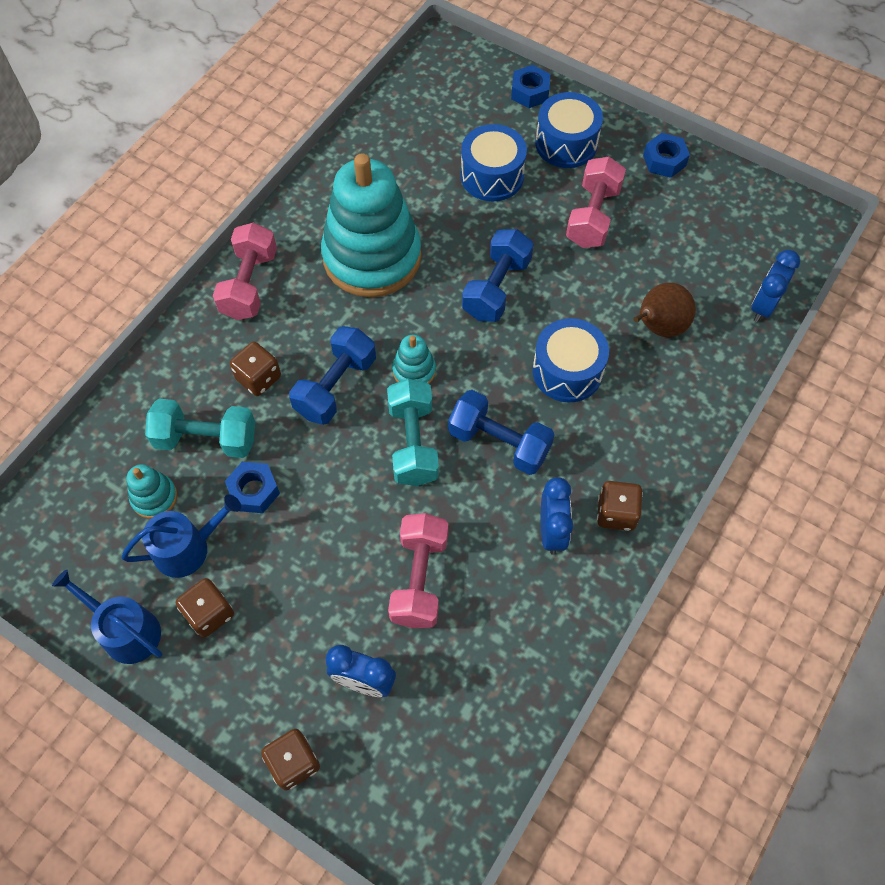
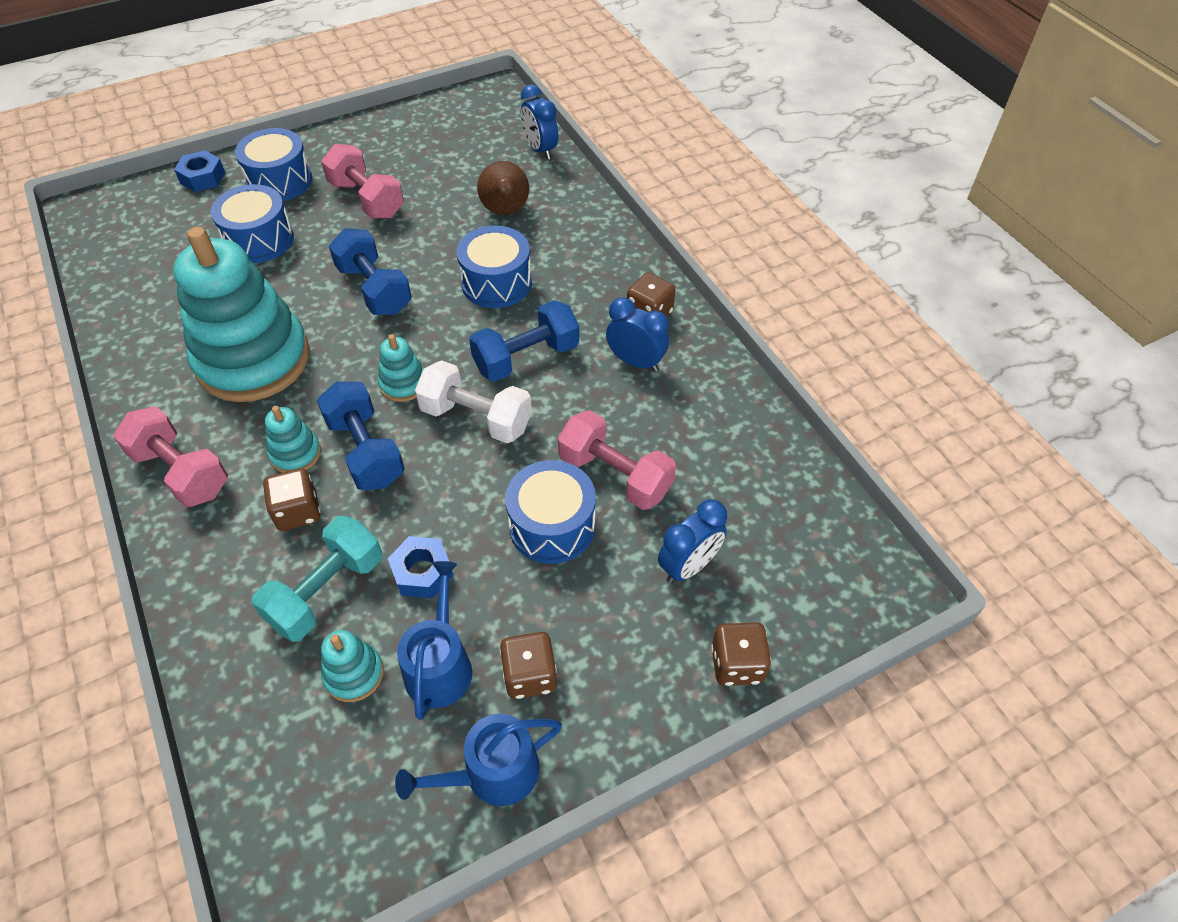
camera: 60 degrees left, 10 degrees down
turquoise dumbbell [387,379,439,486] -> white dumbbell [415,360,532,443]
blue nut [643,133,690,178] -> none
none -> turquoise stacking toy [265,406,321,473]
none -> blue drum [505,460,596,564]

